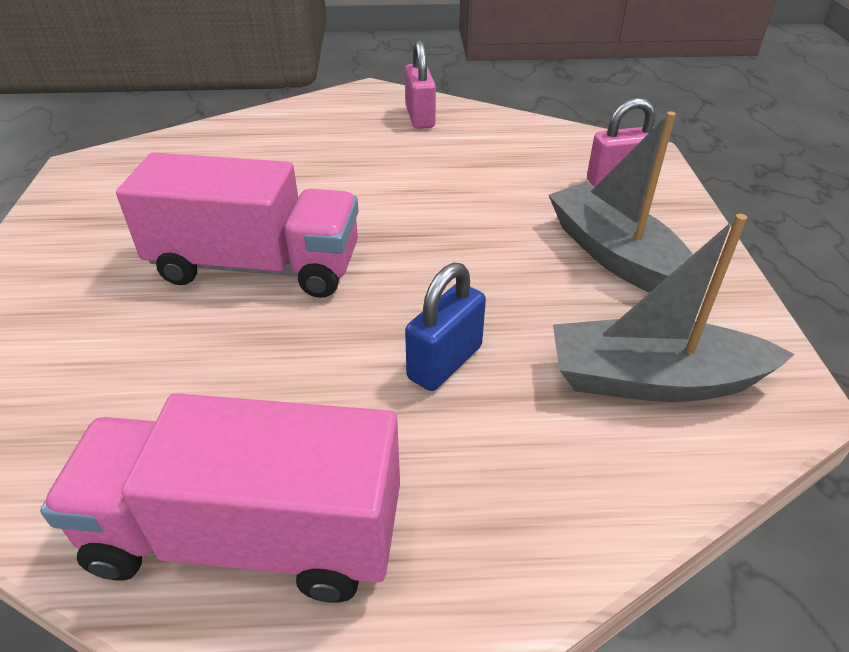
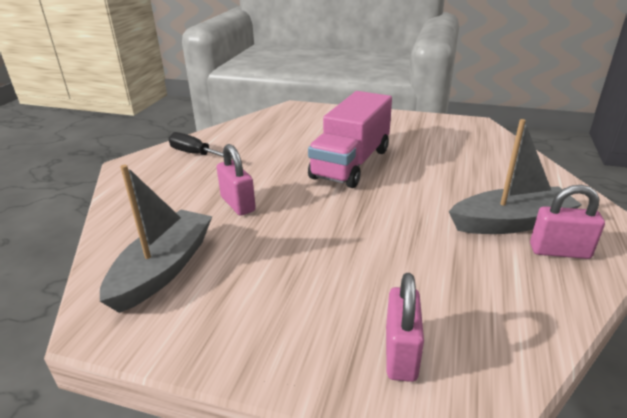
camera: 110 degrees right, 10 degrees down
pink truck [40,393,400,603] -> black screwdriver [168,132,232,159]
blue padlock [405,263,486,391] -> pink padlock [217,144,256,216]
grey boat [549,111,693,293] -> grey boat moved to [449,119,582,234]

